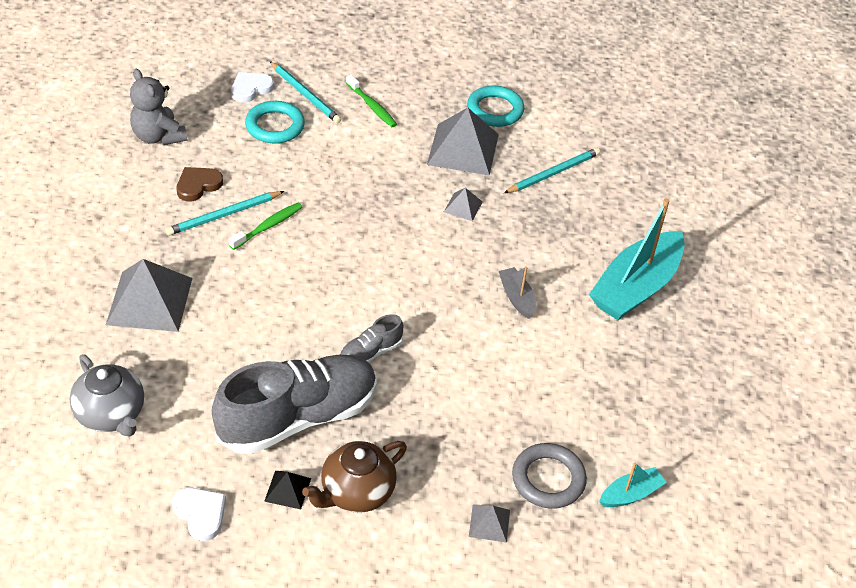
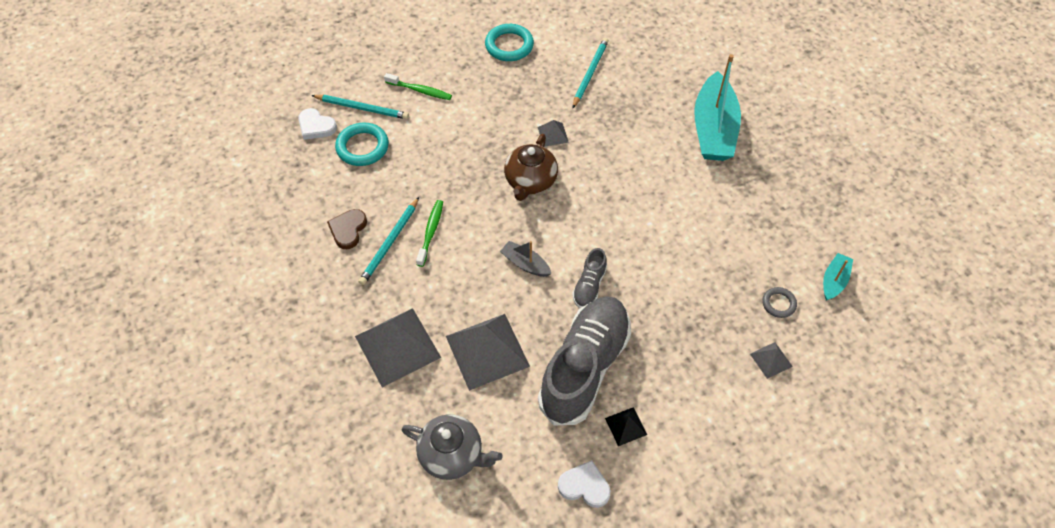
camera: 30 degrees left, 10 degrees up
grey teddy bear [130,69,187,145] -> none
white heart [231,72,274,103] -> white heart turned 75 degrees counterclockwise [298,108,337,140]
brown teapot [302,441,407,513] -> brown teapot moved to [504,134,558,201]
grey pyramid [427,108,499,176] -> grey pyramid moved to [446,314,530,391]
grey boat [499,266,536,319] -> grey boat moved to [500,241,551,277]
grey ring [512,443,587,509] -> grey ring [762,287,797,318], size x0.58

